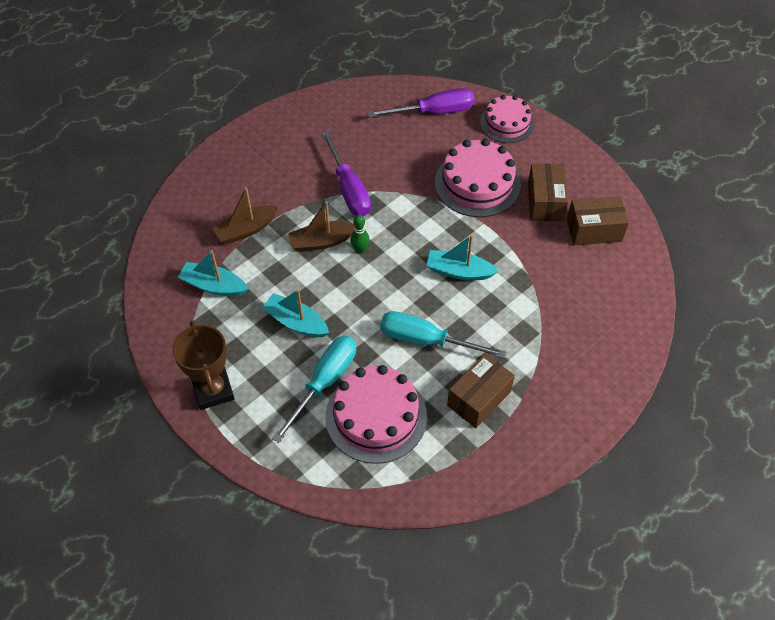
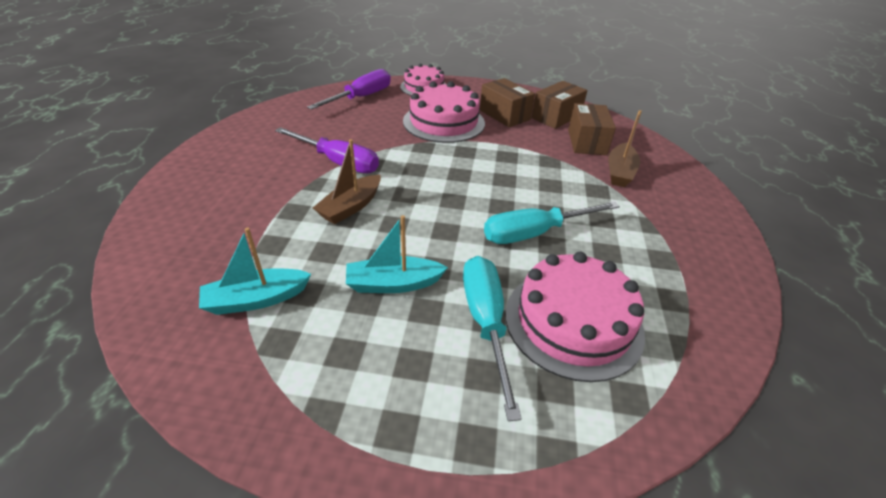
camera: 40 degrees left, 15 degrees down
brown trophy [172,321,235,410] -> none
brown boat [212,187,279,244] -> brown boat moved to [608,110,642,187]
green bowling pin [351,215,370,254] -> none
turquoise boat [426,235,499,280] -> none
brown box [447,353,515,428] -> brown box moved to [568,103,616,155]

